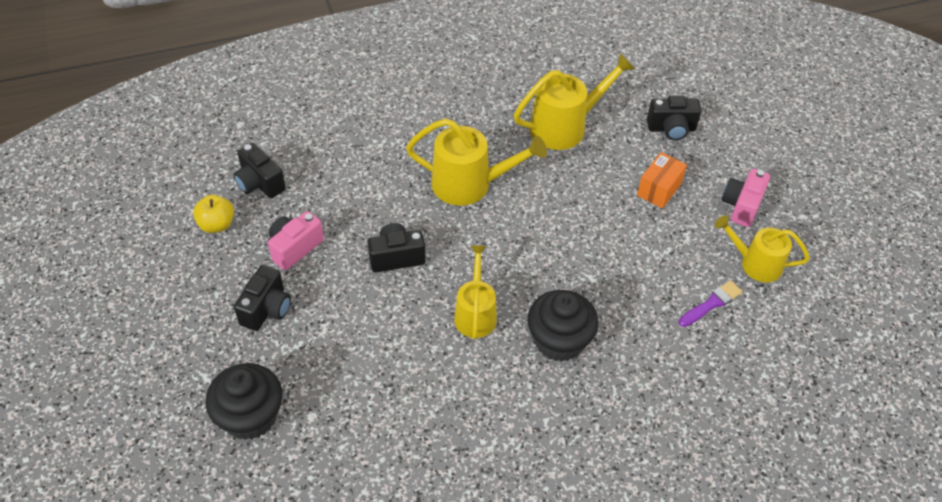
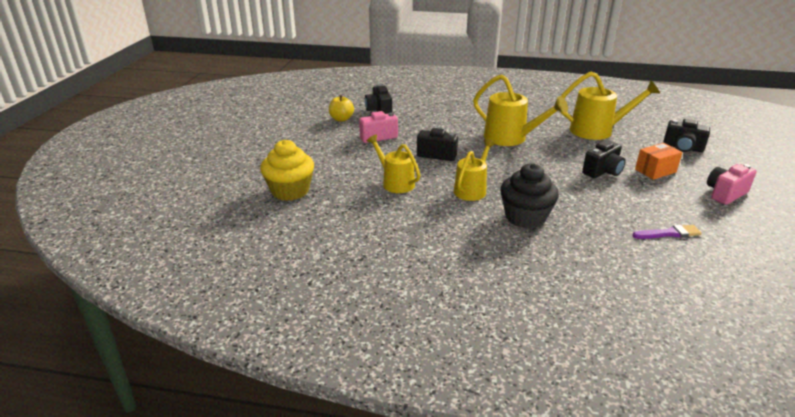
camera: 30 degrees right, 20 degrees down
black cupcake [205,363,282,440] -> yellow cupcake [260,140,314,201]
black camera [234,265,291,331] -> black camera moved to [582,140,625,178]
yellow watering can [715,215,810,282] -> yellow watering can moved to [367,135,420,193]

